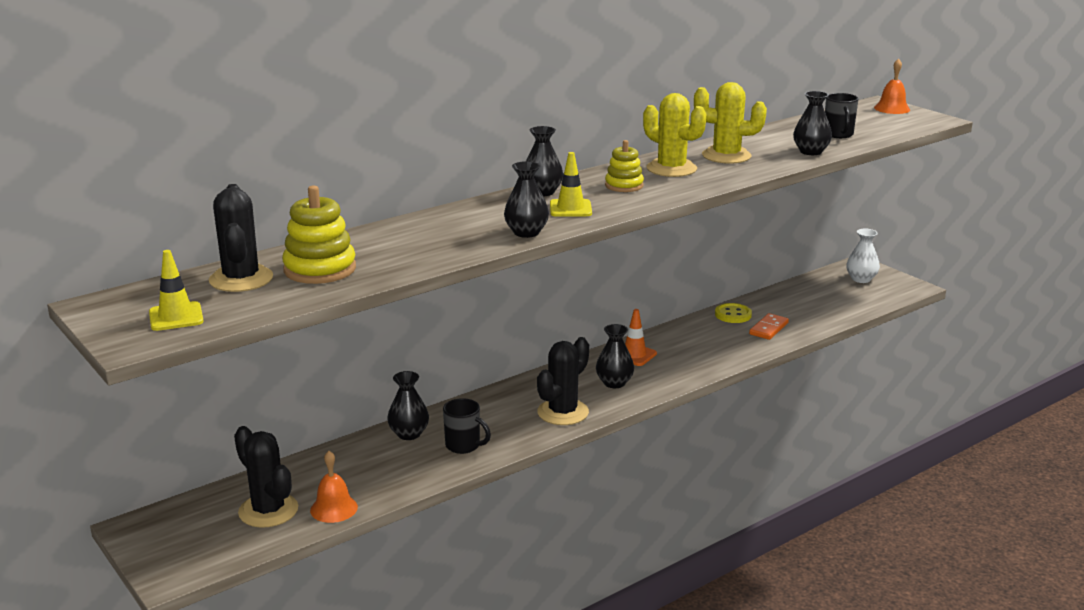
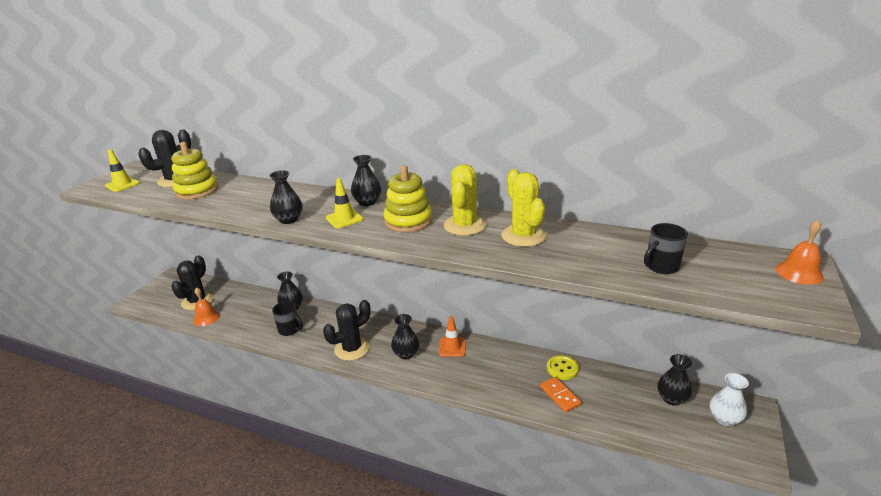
camera: 60 degrees right, 5 degrees up
black mug [443,398,491,454] -> black mug turned 60 degrees counterclockwise [272,301,303,336]
black cactus [537,337,589,425] -> black cactus turned 45 degrees counterclockwise [323,300,371,361]
yellow stacking toy [605,140,644,192] -> yellow stacking toy [384,165,432,232], size x1.58
orange domino [749,313,789,340] -> orange domino turned 60 degrees clockwise [540,377,581,412]
black vase [793,91,832,155] -> black vase moved to [657,354,692,406]

